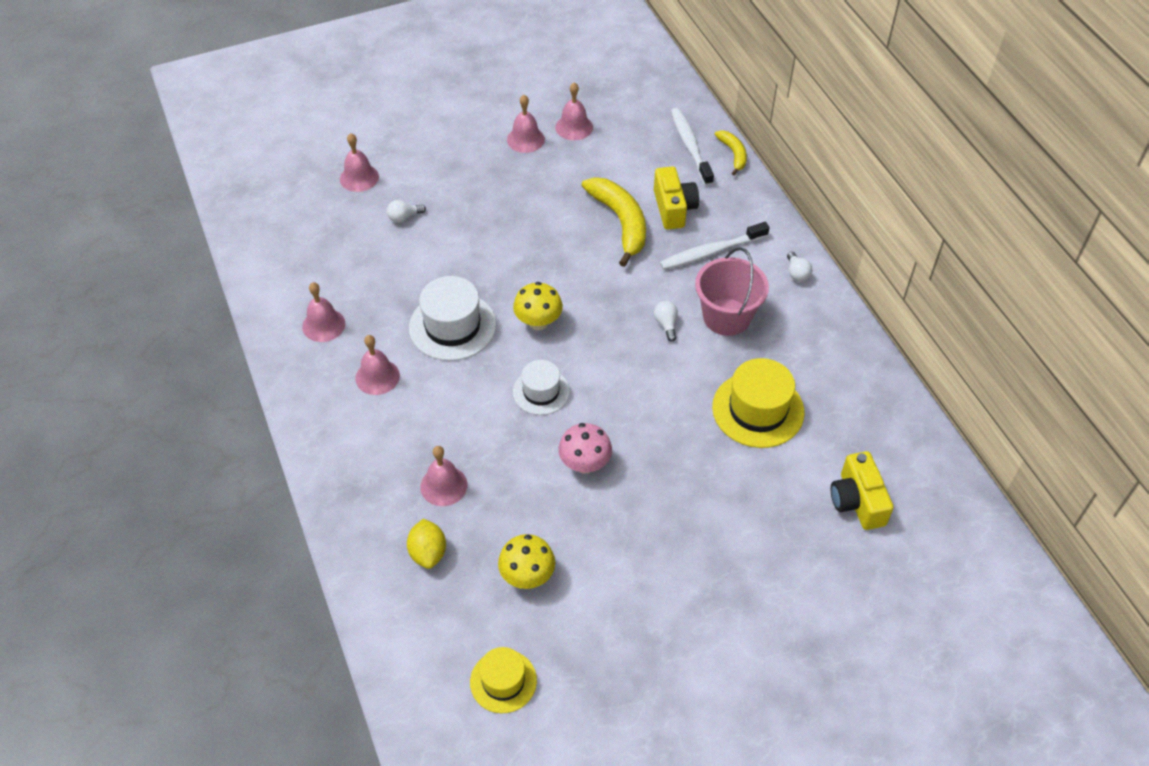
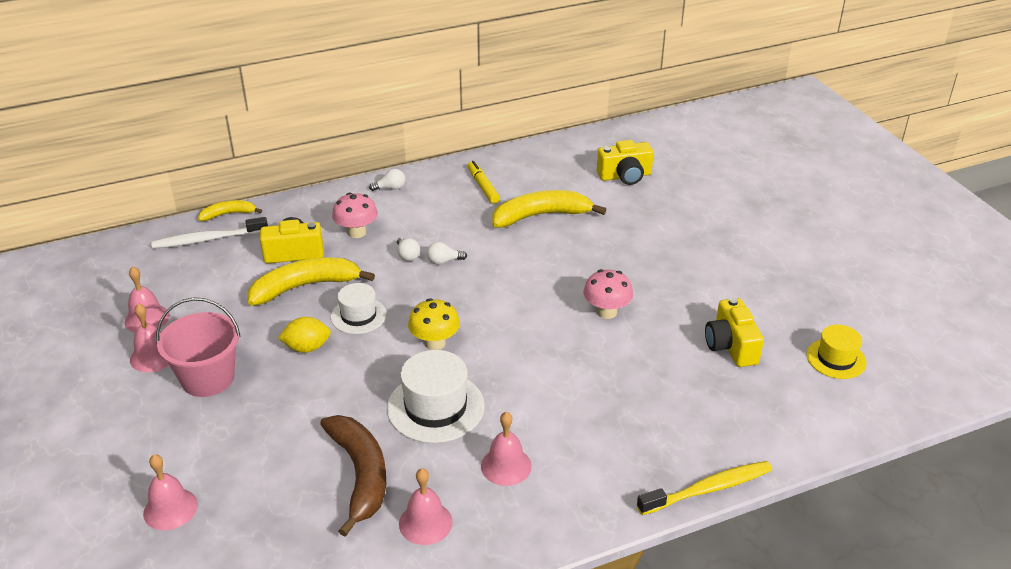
camera: 90 degrees left, 15 degrees down
white light bulb [387,200,426,223] -> white light bulb moved to [397,237,420,261]
yellow lemon [407,519,446,569] -> yellow lemon moved to [278,317,331,353]
pink bell [420,446,467,506] -> none
yellow mushroom [498,534,555,589] -> yellow camera [705,298,764,367]
white hat [513,360,570,415] -> white hat moved to [331,283,387,334]
white toothbrush [660,222,770,270] -> pink mushroom [332,192,378,238]
pink bucket [695,247,769,336] -> pink bucket moved to [156,297,241,397]
yellow hat [712,358,805,448] -> yellow banana [492,190,607,227]
none -> brown banana [320,415,386,536]
none -> yellow marker [468,161,500,204]
none -> yellow toothbrush [637,461,772,515]

